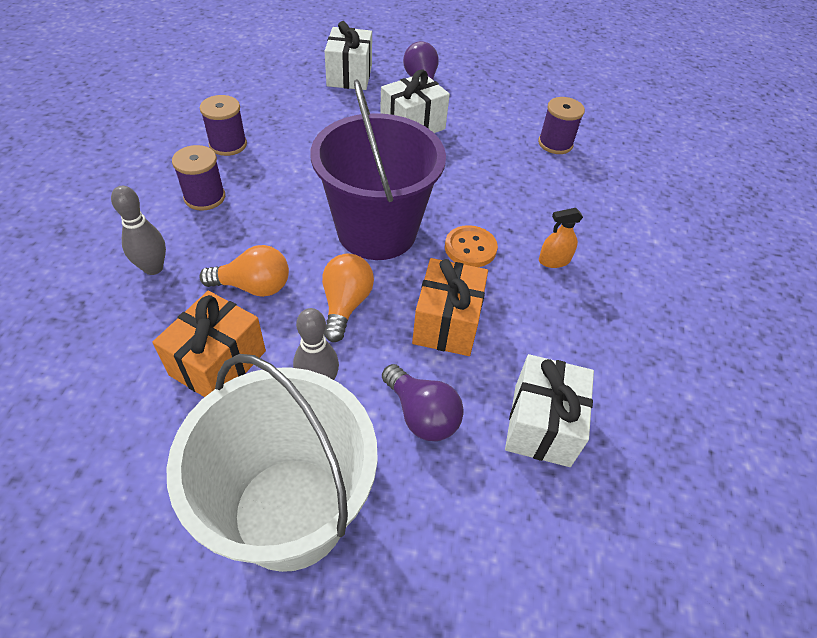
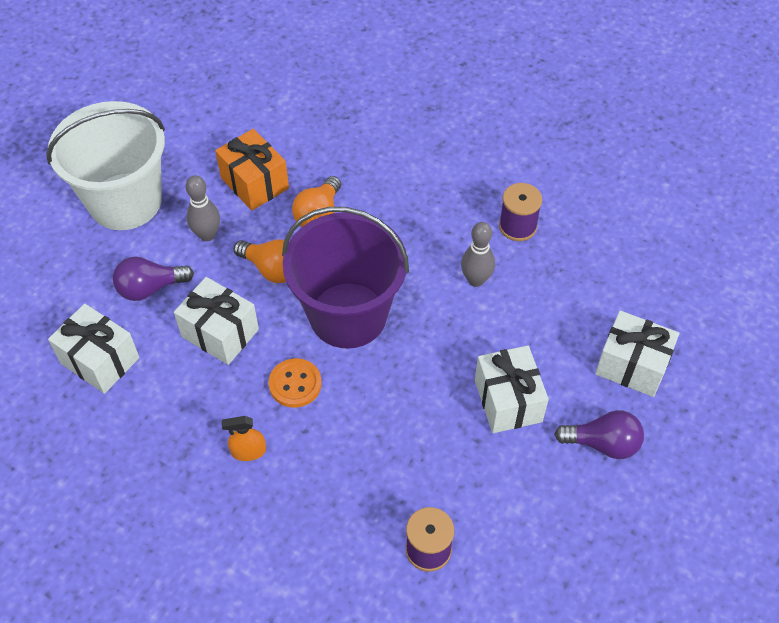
camera: 115 degrees right, 5 degrees up
grey bowling pin [111,186,166,275] -> grey bowling pin moved to [461,222,495,287]
purple spool [172,145,225,211] -> none
orange gift [412,258,488,356] -> white gift [174,277,259,365]
orange spray bottle [539,208,583,268] -> orange spray bottle turned 105 degrees counterclockwise [222,416,266,461]

